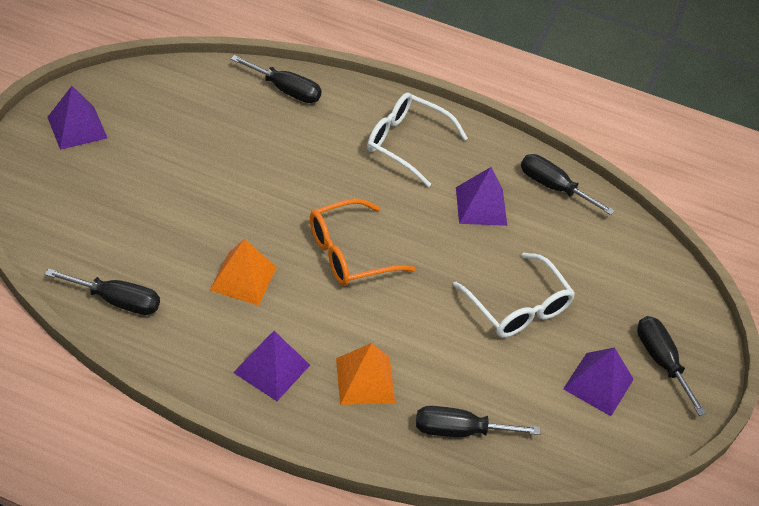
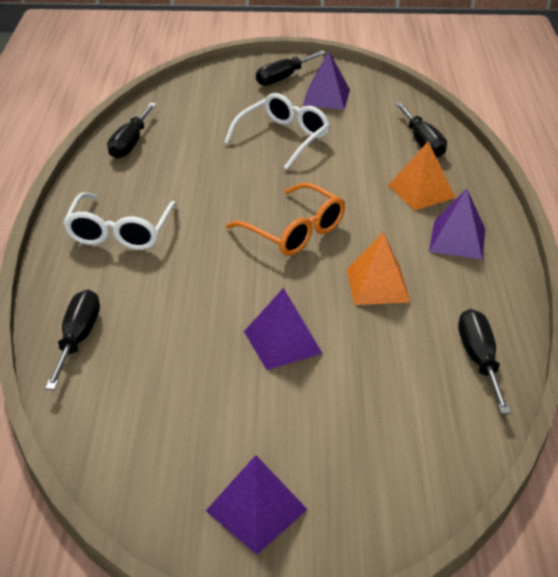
camera: 105 degrees left, 10 degrees down
purple pyramid [456,167,507,226] -> purple pyramid moved to [244,288,322,370]

